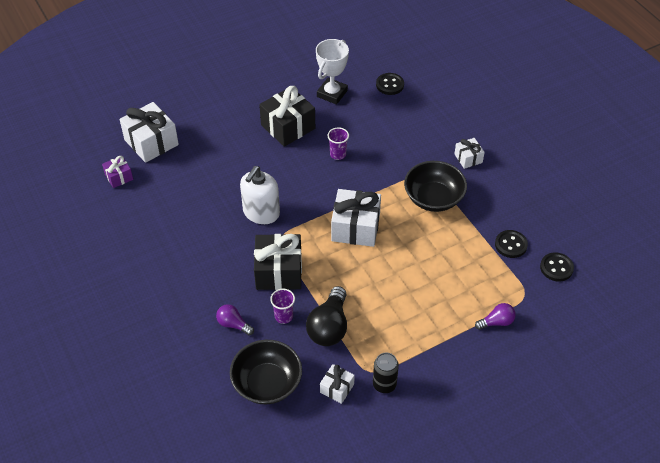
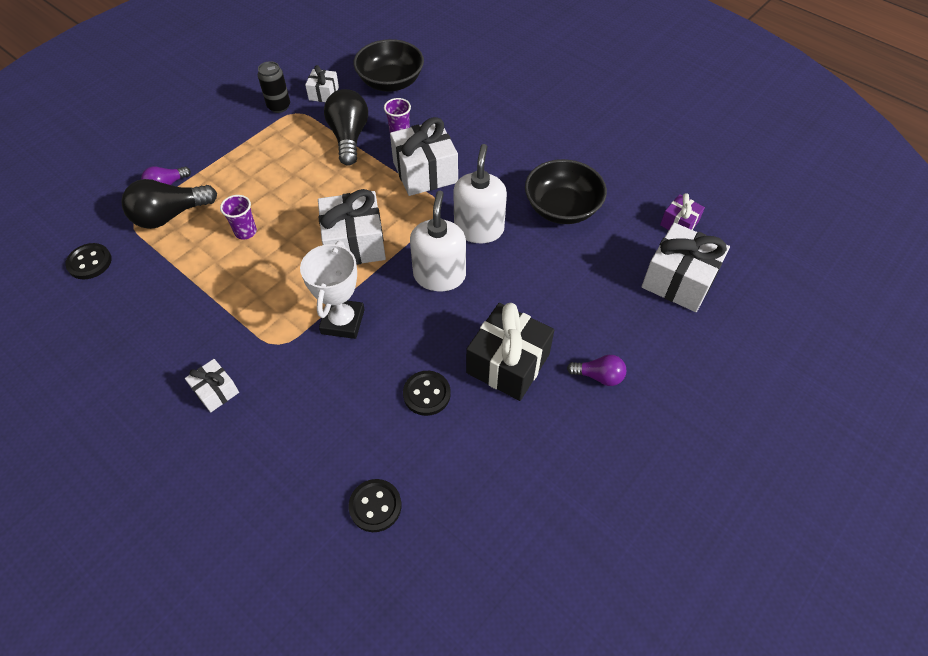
camera: 160 degrees right, 5 degrees up
purple light bulb [216,304,254,335] -> purple light bulb moved to [567,355,626,386]
black gift [254,234,302,290] -> white gift [390,117,458,196]
white trophy [316,39,349,105] -> white trophy moved to [300,241,365,339]
purple cup [327,127,349,160] -> purple cup moved to [220,195,257,240]
black bowl [404,161,467,212] -> black bowl moved to [525,159,607,224]
black button [495,230,528,258] -> black button moved to [403,371,451,416]
none -> black light bulb [121,179,217,229]
none -> white soap dispenser [410,191,466,291]

